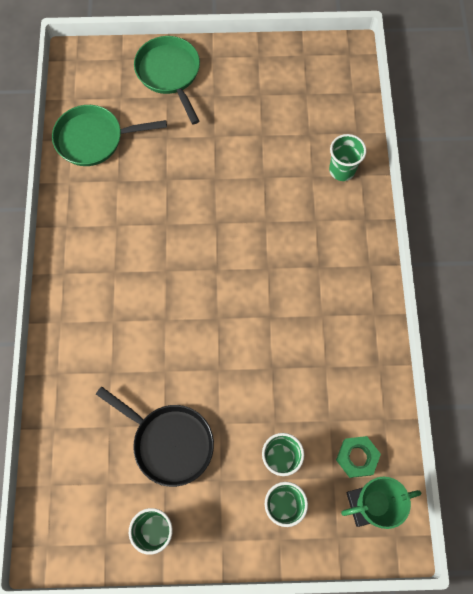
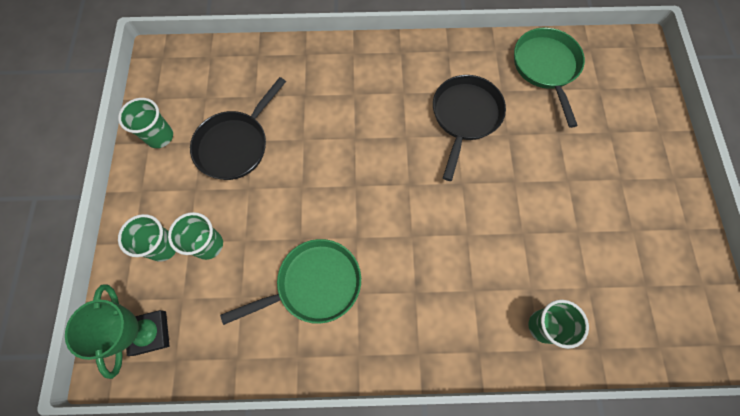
camera: 90 degrees right, 0 degrees up
green pan [134,36,200,124] -> green pan moved to [220,239,361,325]
green nut [336,436,381,478] -> none
none -> black pan [433,75,506,181]

